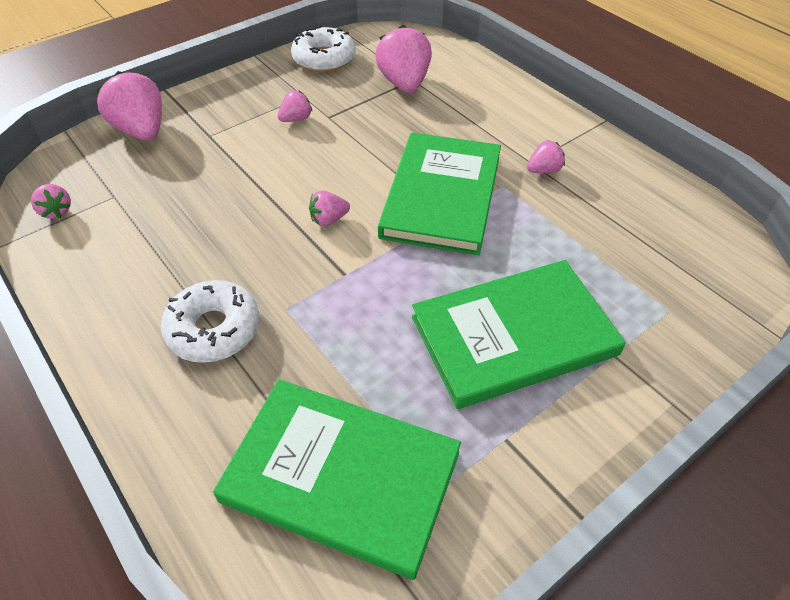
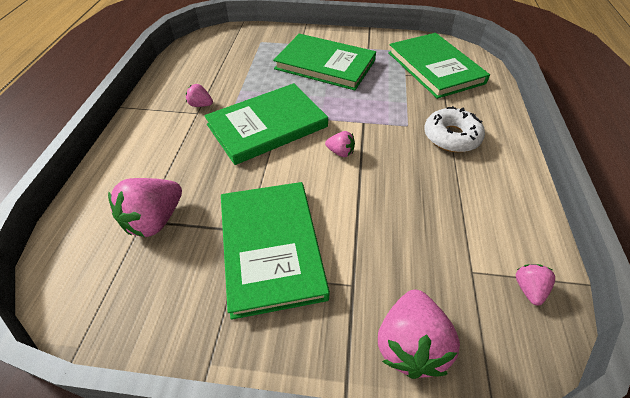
camera: 135 degrees left, 0 degrees up
pink strawberry [278,90,312,122] -> green book [221,182,330,320]
white donut [291,25,356,72] -> none

